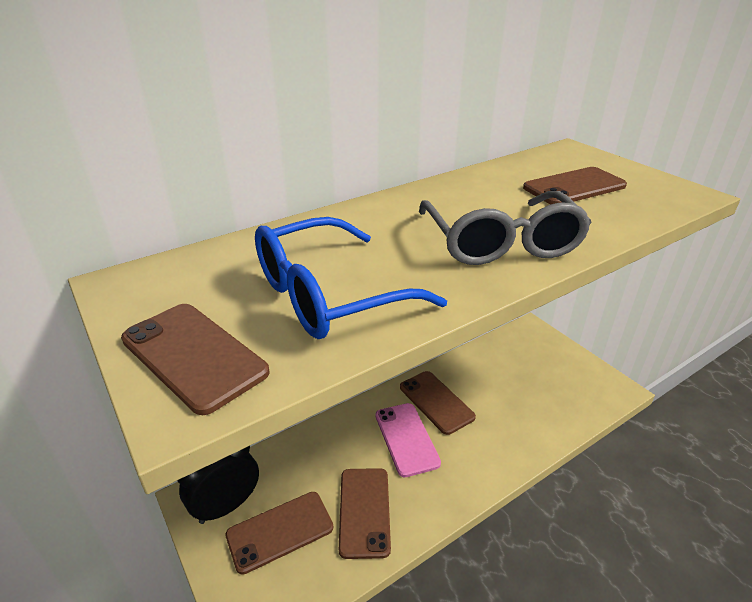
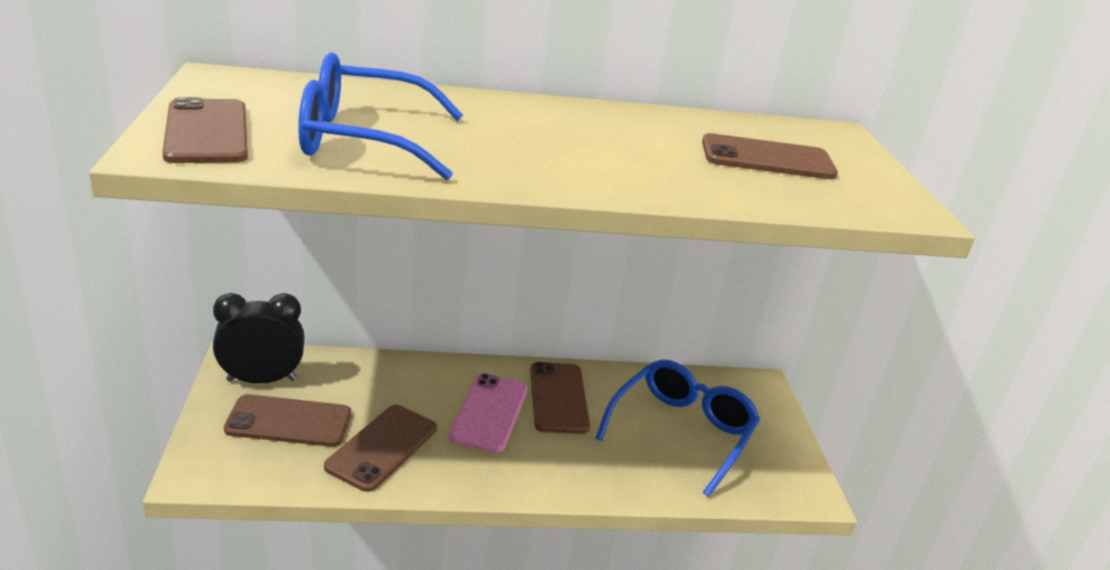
camera: 25 degrees right, 5 degrees down
grey glasses [419,191,592,265] -> none
none -> blue glasses [596,360,760,497]

